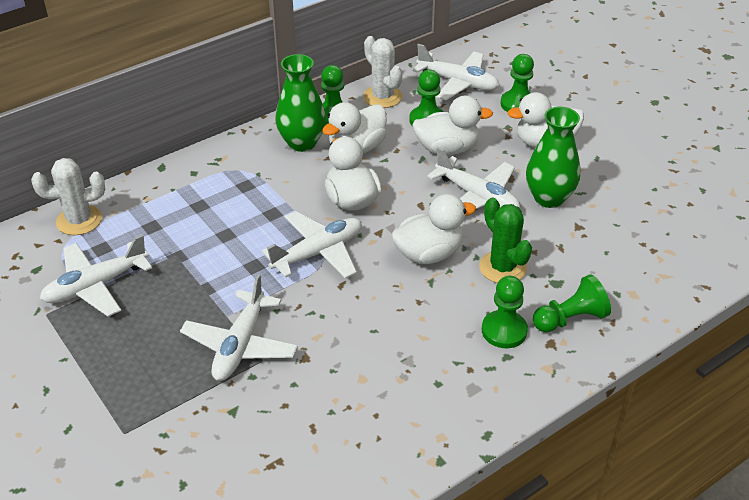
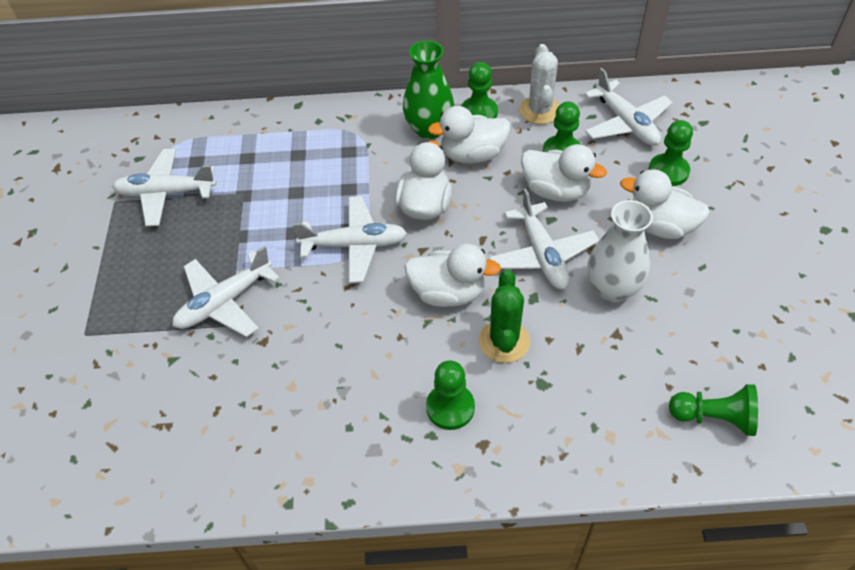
camera: 35 degrees right, 10 degrees up
white cactus [31,158,105,235] -> none
green vase [526,107,580,208] -> white vase [588,200,653,302]
green pawn [533,274,611,332] -> green pawn moved to [669,384,758,436]

